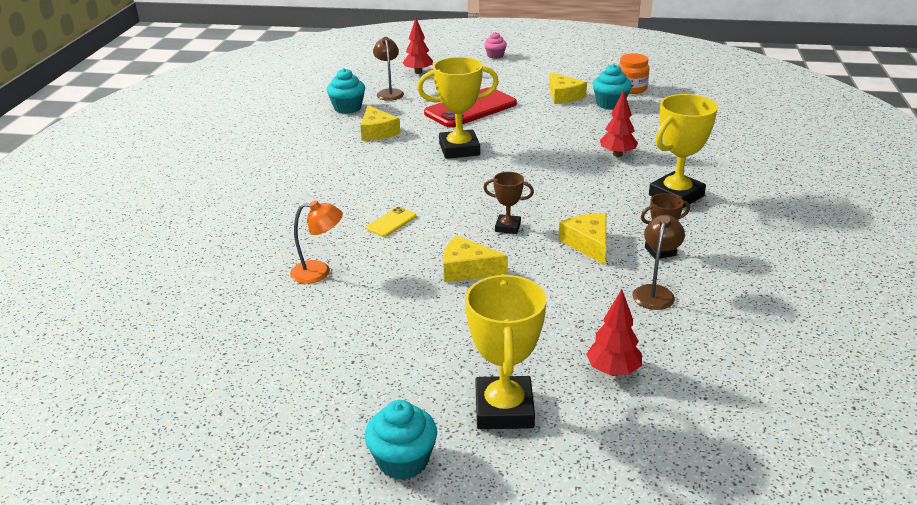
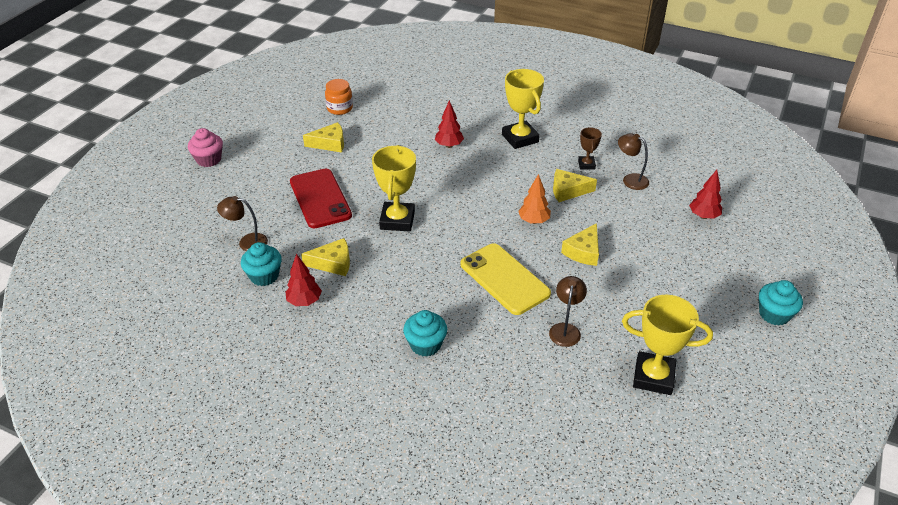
camera: 75 degrees left, 10 degrees up
orange lamp [290,200,343,284] -> brown lamp [549,276,587,347]
yellow phone [366,207,416,237] -> yellow phone [461,243,551,315], size x2.22
red tree [403,18,433,74] -> red tree moved to [285,254,322,306]
yellow trophy [465,274,546,429] -> yellow trophy moved to [622,295,713,395]
brown trophy [483,172,534,234] -> orange tree [518,174,551,224]
pink cupcake [484,32,507,59] -> pink cupcake [188,128,223,167], size x1.51
turquoise cupcake [593,64,632,110] -> turquoise cupcake moved to [403,310,447,357]

